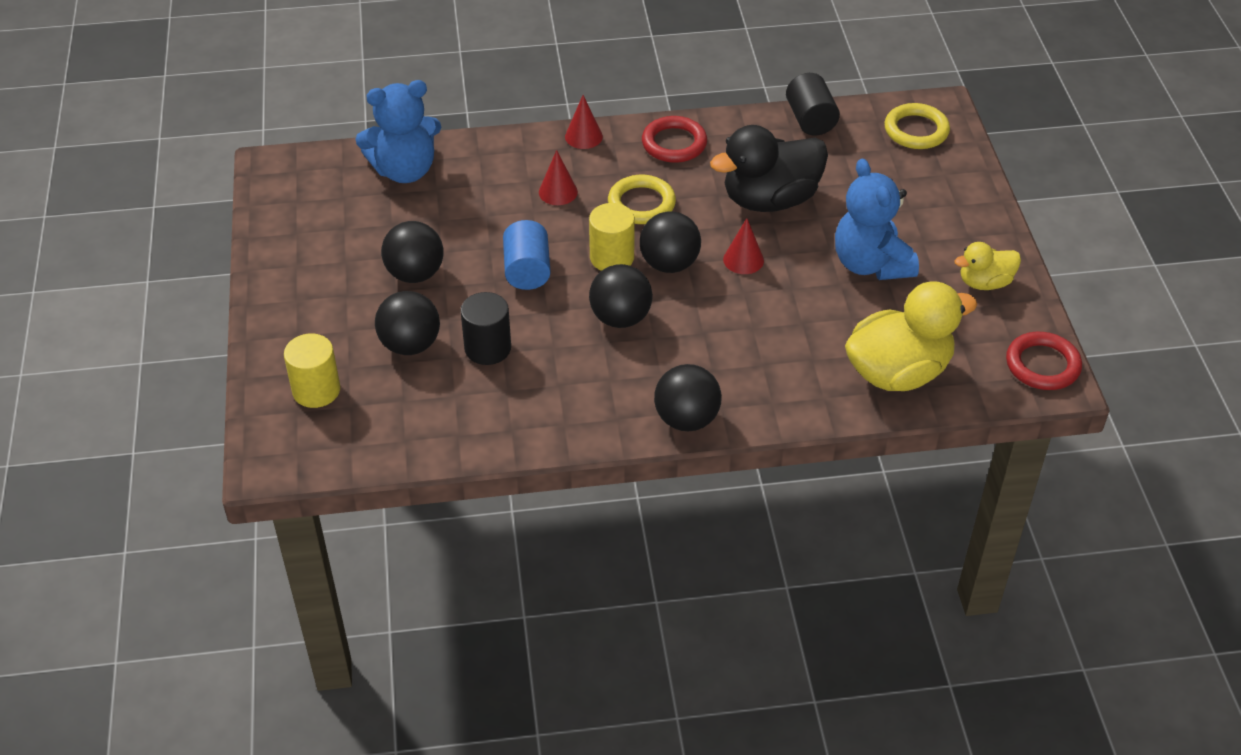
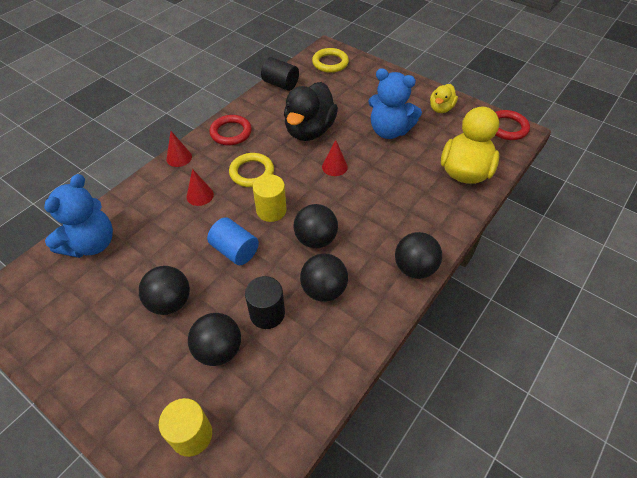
camera: 45 degrees left, 5 degrees up
black ball [640,211,701,273] -> black ball moved to [300,253,348,302]

